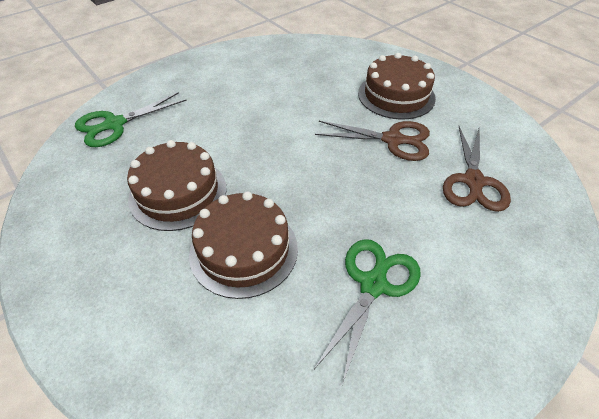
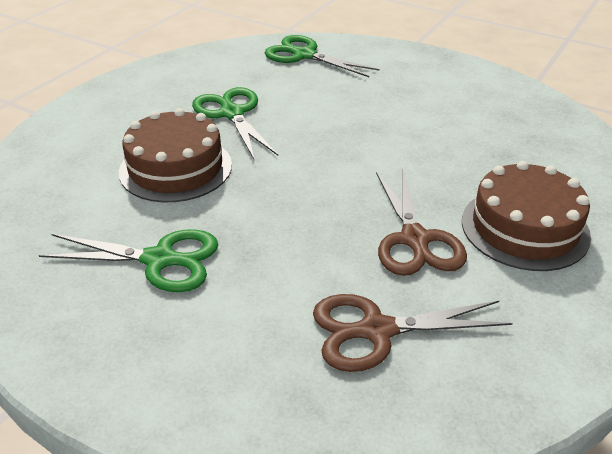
camera: 70 degrees right, 10 degrees down
brown cake [127,140,227,231] -> green scissors [192,87,278,159]

